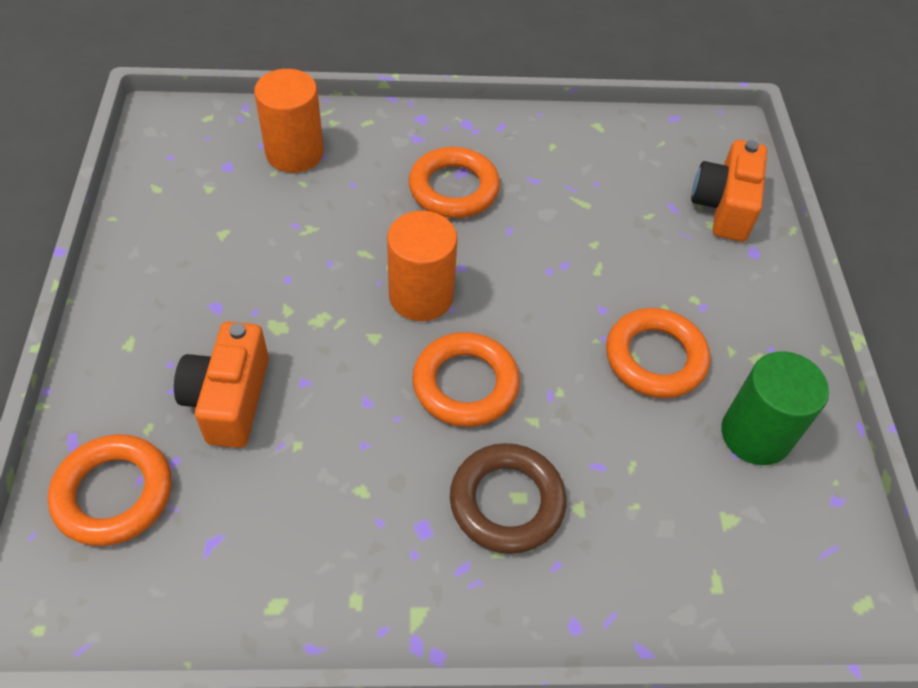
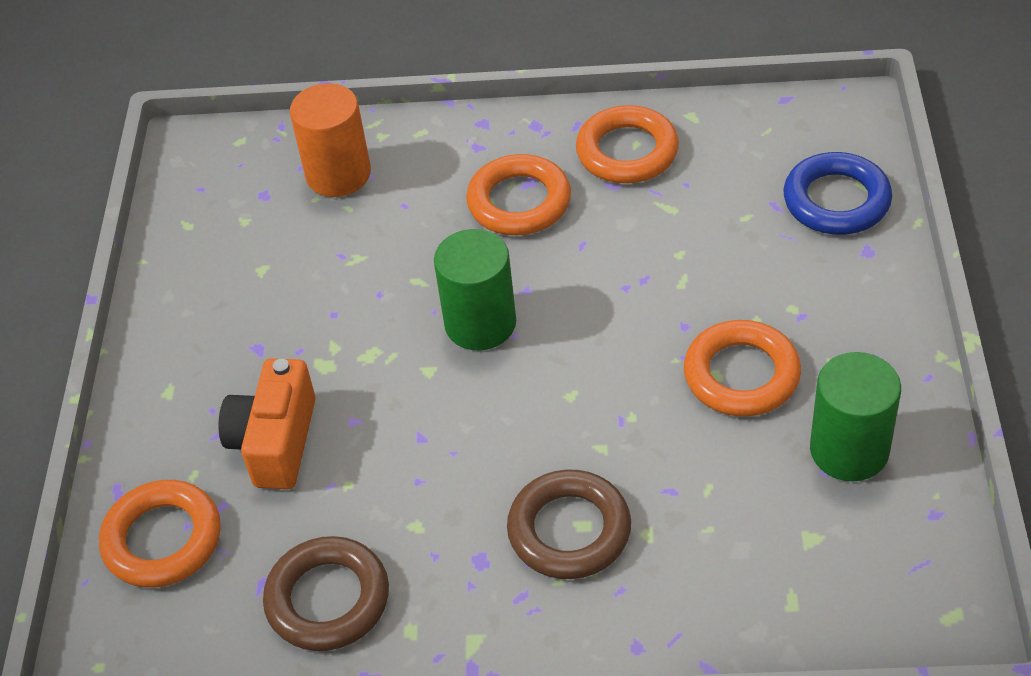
camera: 10 degrees right, 5 degrees down
orange cylinder [387,211,458,321] -> green cylinder [434,229,516,350]
orange ring [412,332,520,427] -> orange ring moved to [576,105,679,183]
orange camera [691,140,767,242] -> blue ring [784,152,892,235]
none -> brown ring [263,536,389,651]

